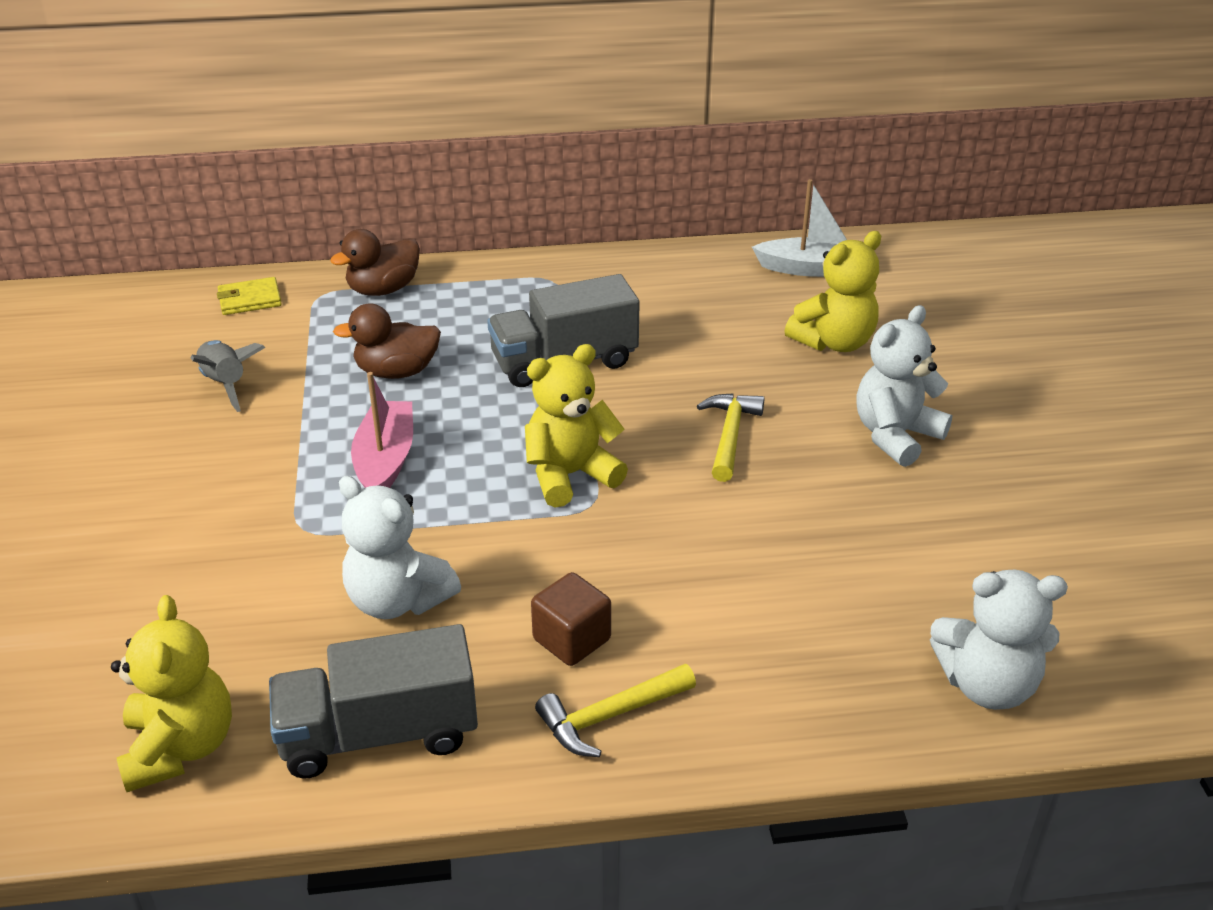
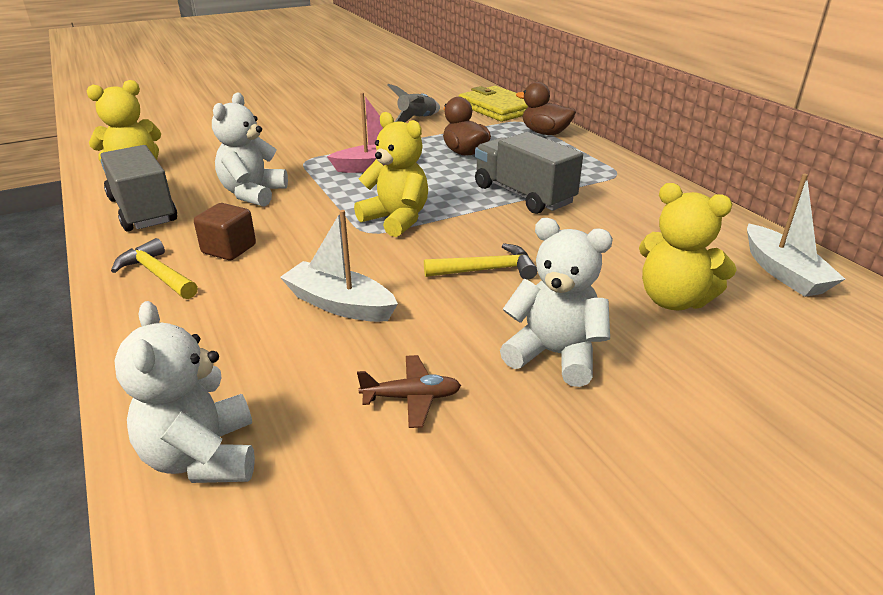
camera: 70 degrees right, 5 degrees down
yellow wallet [217,277,282,315] -> yellow wallet [459,86,528,122], size x1.91
none -> white boat [280,210,398,322]
none -> brown plane [357,355,461,428]

